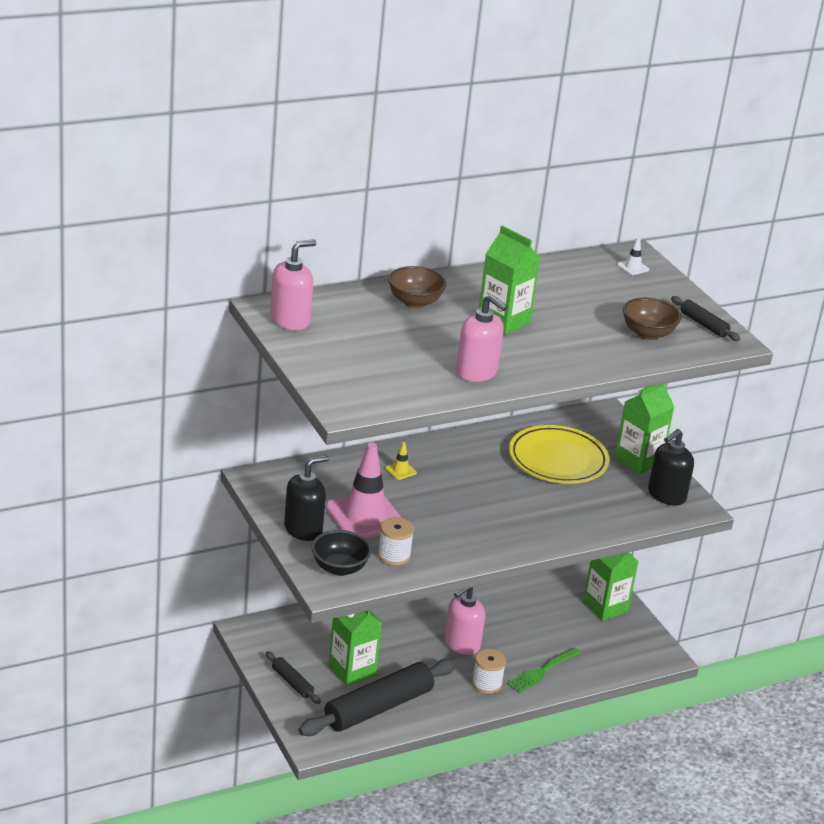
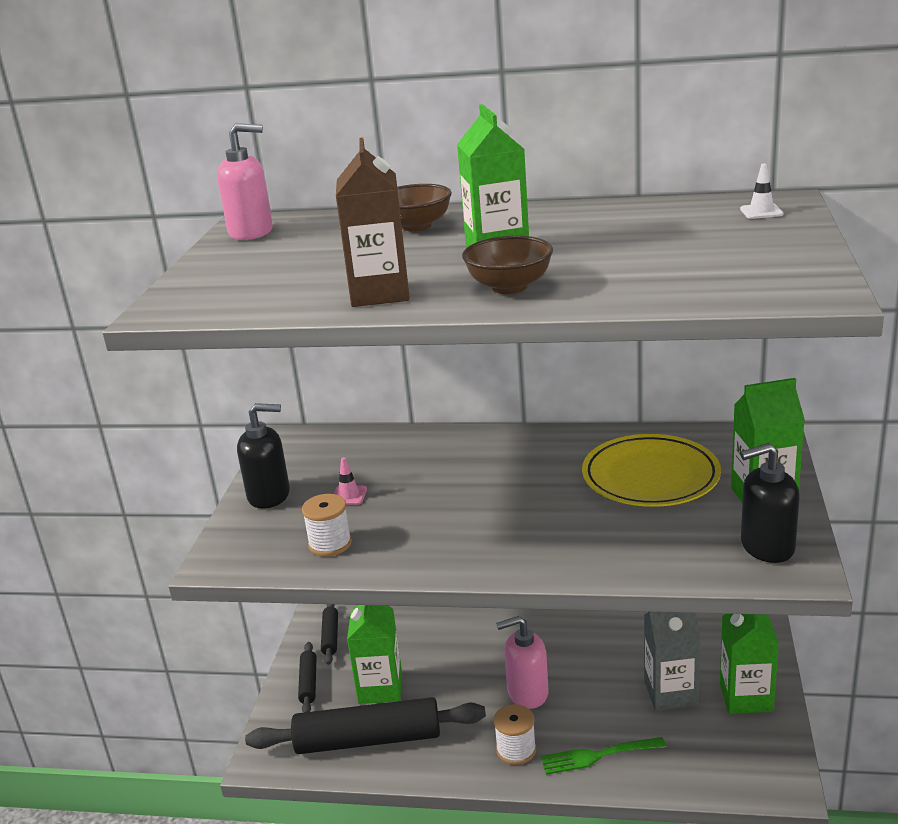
camera: 40 degrees right, 5 degrees down
black bowl [311,530,371,576] -> none
pink traffic cone [326,443,402,538] -> pink traffic cone [334,457,367,505], size x0.40
yellow traffic cone [385,442,417,480] -> none
pink soap dispenser [456,294,508,382] -> brown carton [336,138,410,307]
brown bowl [623,298,681,340] -> brown bowl moved to [462,236,553,294]
black rolling pin [671,296,740,341] -> black rolling pin moved to [321,604,338,665]
none -> grey carton [644,612,701,711]

